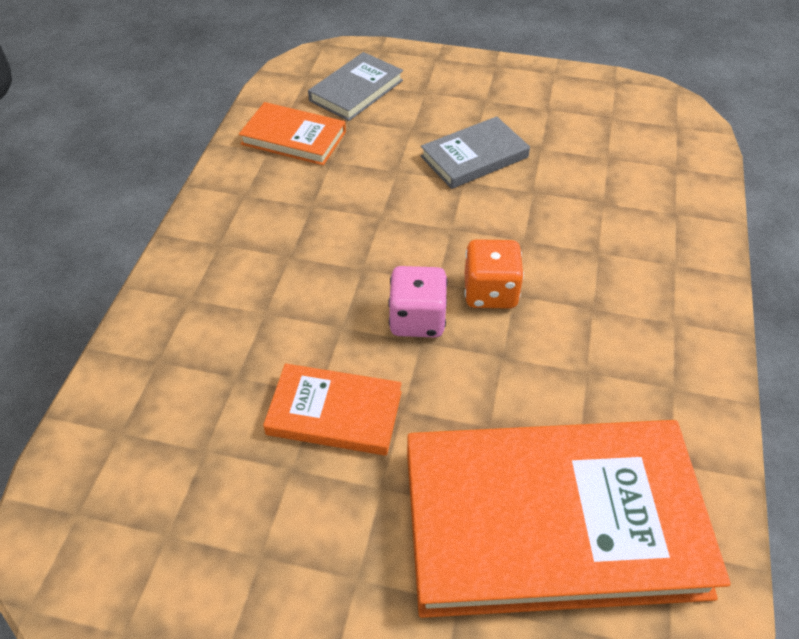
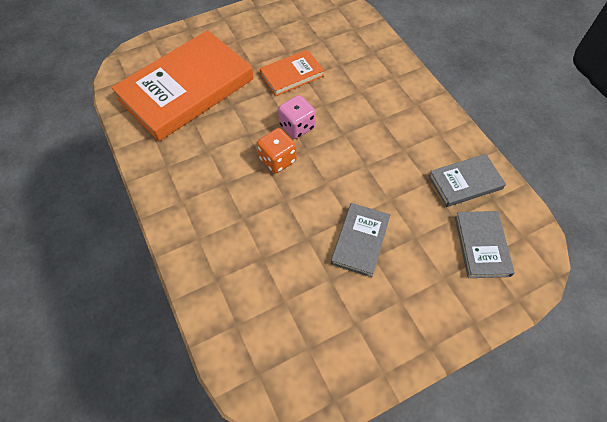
camera: 140 degrees right, 10 degrees up
orange book [239,102,346,165] -> grey book [429,154,506,207]

